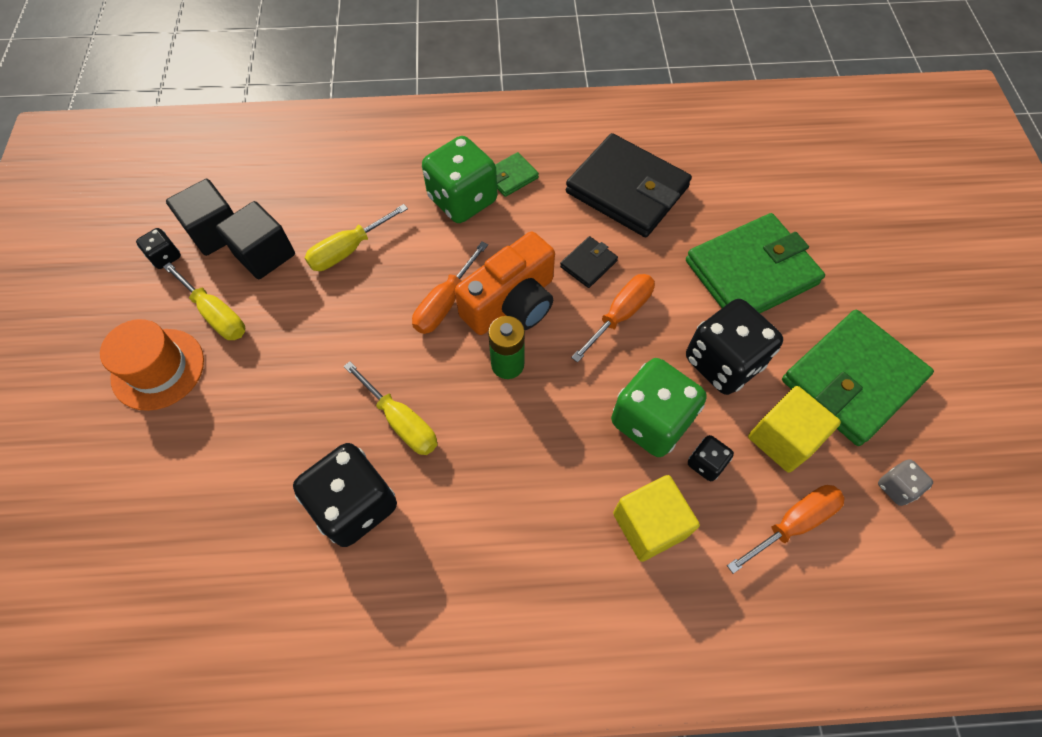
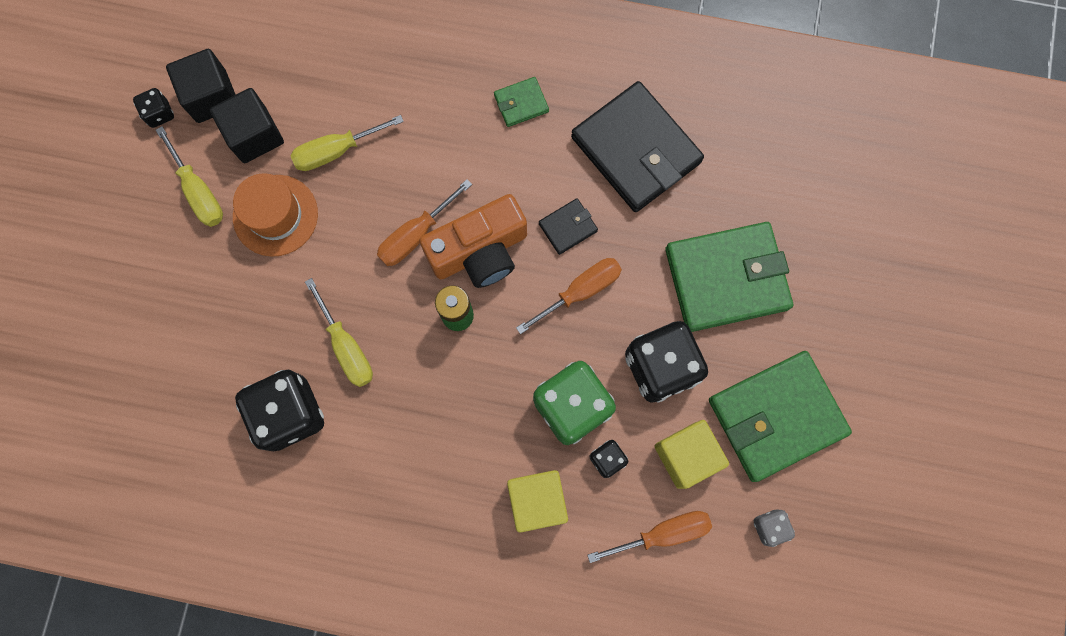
camera: 15 degrees right, 15 degrees up
orange hat [100,319,204,411] -> orange hat moved to [233,173,318,257]
green dice [422,136,497,223] -> none

